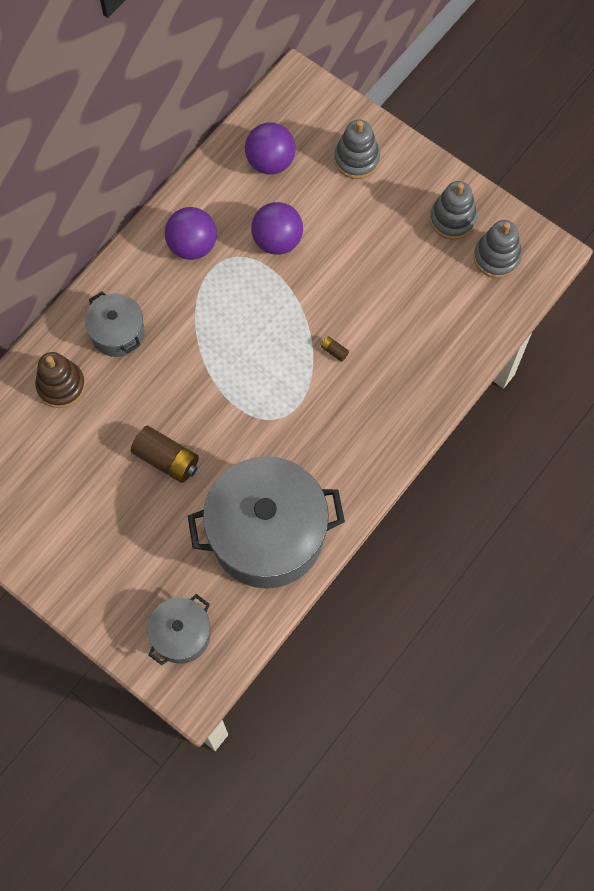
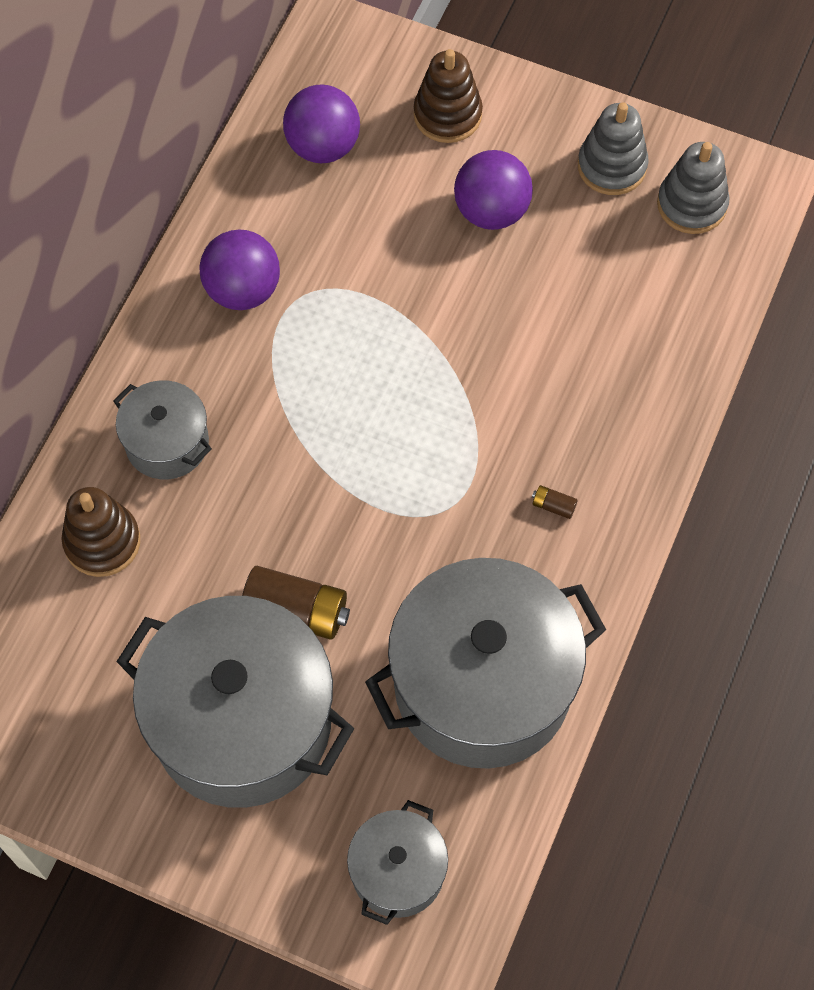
camera: 15 degrees left, 5 degrees down
purple ball [251,202,303,255] -> purple ball moved to [454,150,533,230]
brown battery [321,337,349,362] -> brown battery moved to [532,485,578,519]
grey stacking toy [334,120,380,179] -> brown stacking toy [414,49,483,143]
none -> grey pot [116,596,355,808]

